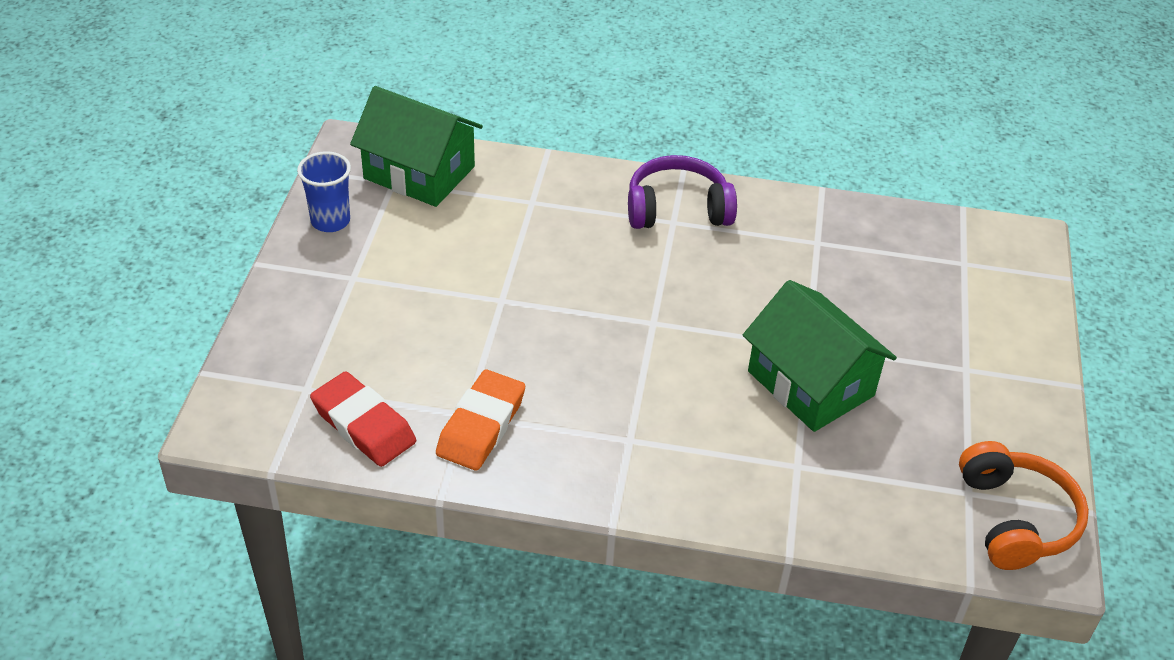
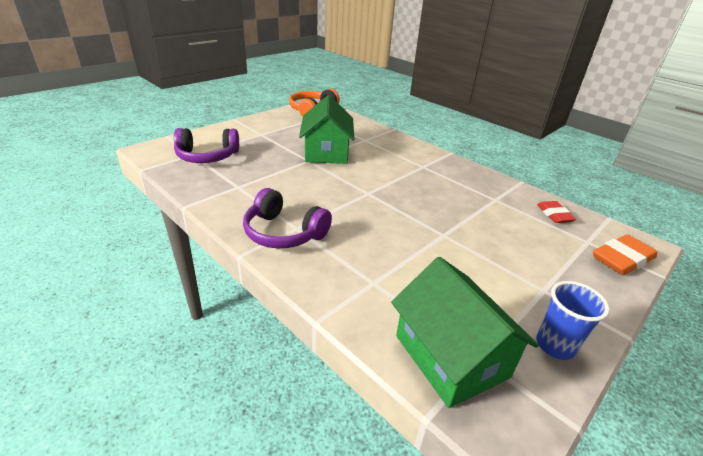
camera: 145 degrees left, 10 degrees down
red eraser [310,371,416,467] -> red eraser [537,201,576,223], size x0.64
orange eraser [436,370,525,471] -> orange eraser moved to [593,234,657,275]
none -> purple headphones [174,128,239,163]

